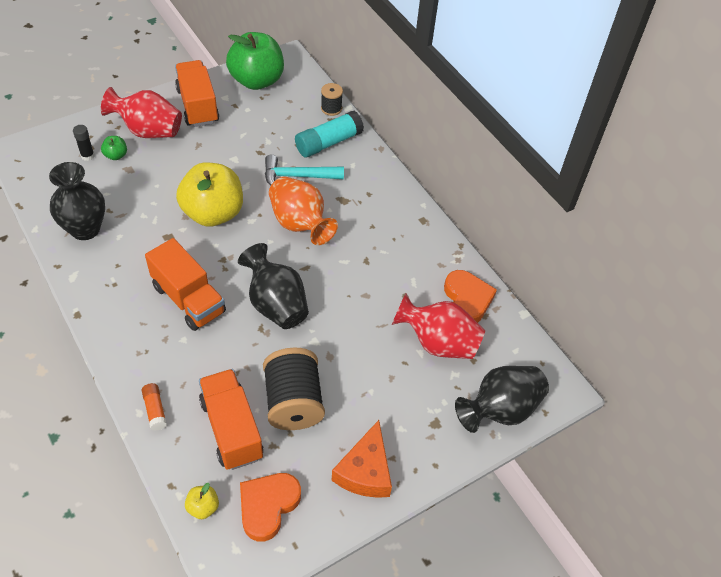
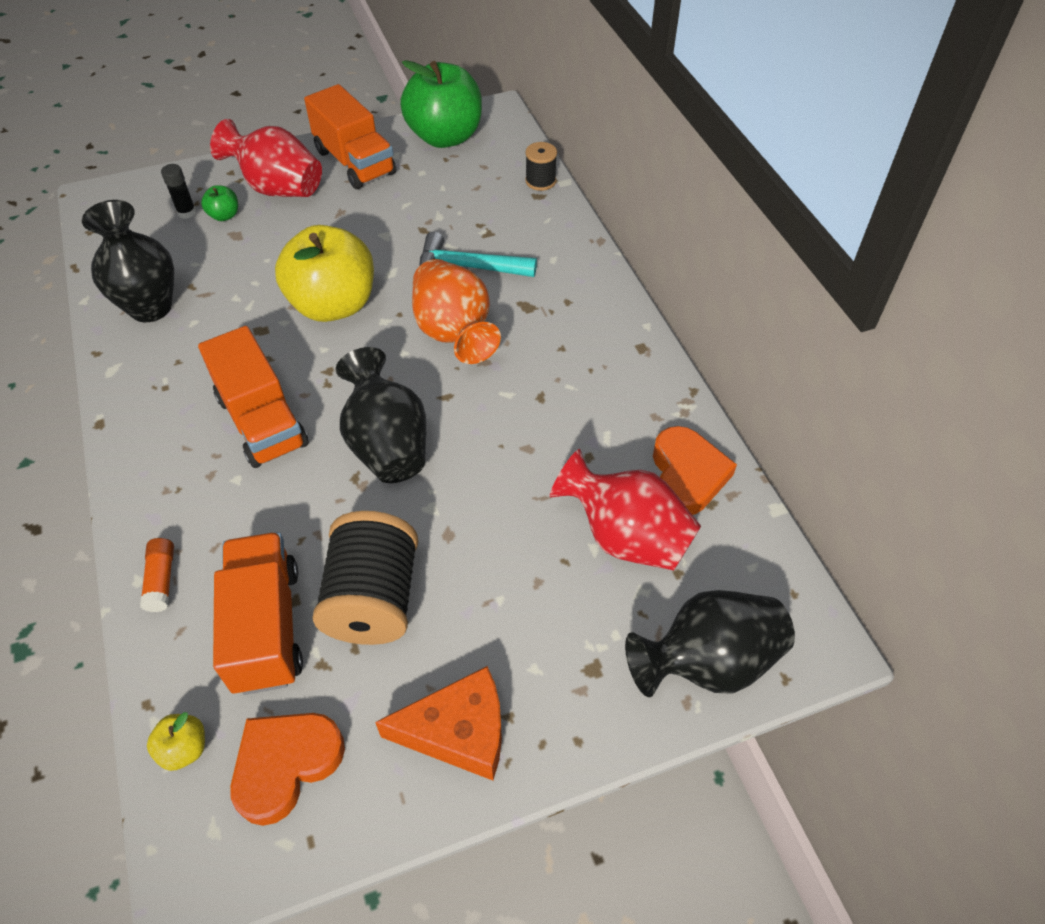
camera: 15 degrees right, 0 degrees up
orange truck [175,60,219,127] -> orange truck turned 150 degrees clockwise [304,84,396,189]
turquoise glue stick [295,111,364,157] -> none
orange cheese [332,420,392,498] -> orange cheese turned 120 degrees counterclockwise [375,666,502,781]

